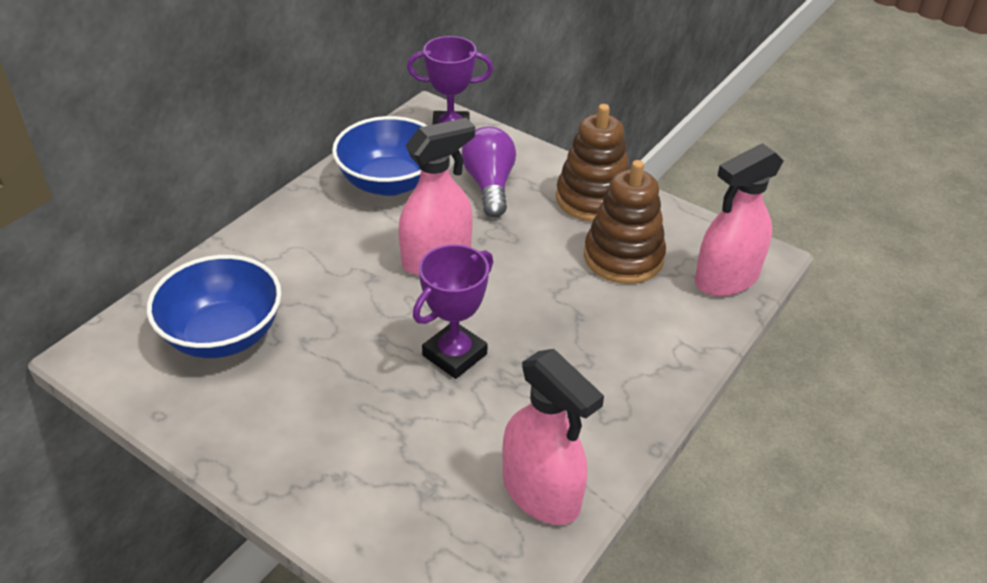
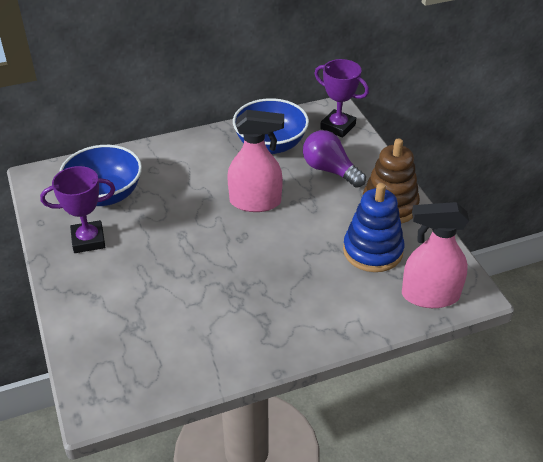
camera: 35 degrees right, 0 degrees up
purple trophy [413,244,493,379] -> purple trophy moved to [40,166,115,253]
purple light bulb [461,126,516,217] -> purple light bulb turned 75 degrees counterclockwise [303,130,366,188]
pink spray bottle [502,349,604,525] -> none
brown stacking toy [584,160,666,284] -> blue stacking toy [343,183,404,272]

